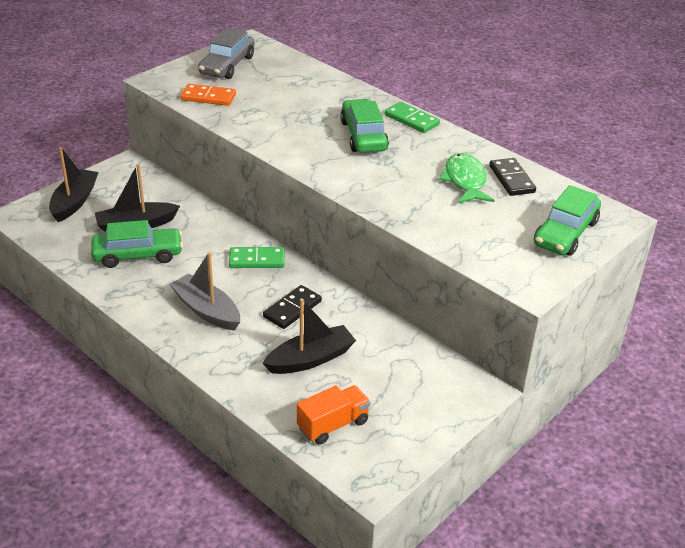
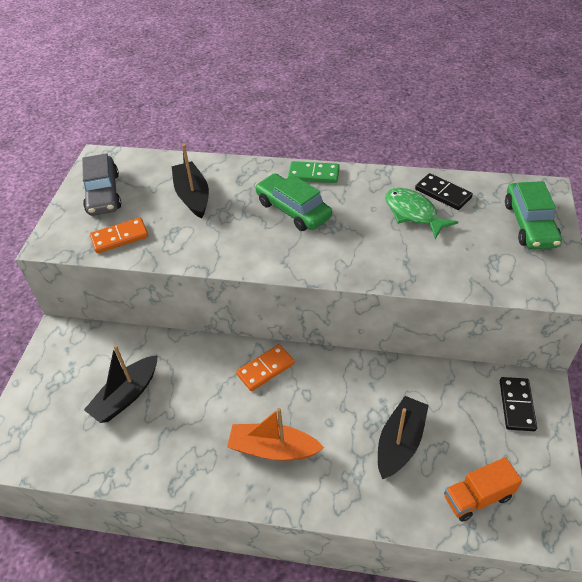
camera: 30 degrees left, 10 degrees up
black boat [49,147,99,222] -> black boat moved to [172,144,209,218]
green car [91,220,183,268] -> none
grey boat [169,252,240,330] -> orange boat [227,408,324,461]
green domino [229,247,284,268] -> orange domino [236,344,295,391]
black domino [263,285,322,329] -> black domino moved to [500,377,537,431]
orange truck [297,385,370,445] -> orange truck turned 135 degrees counterclockwise [444,457,522,522]

